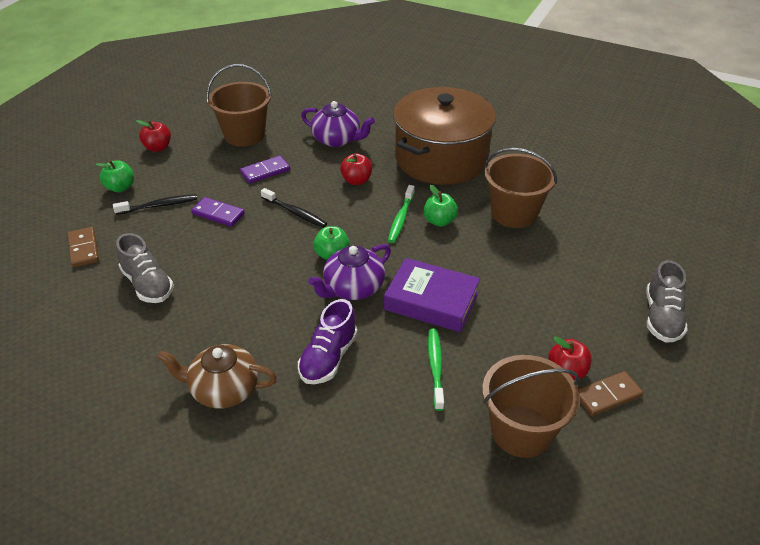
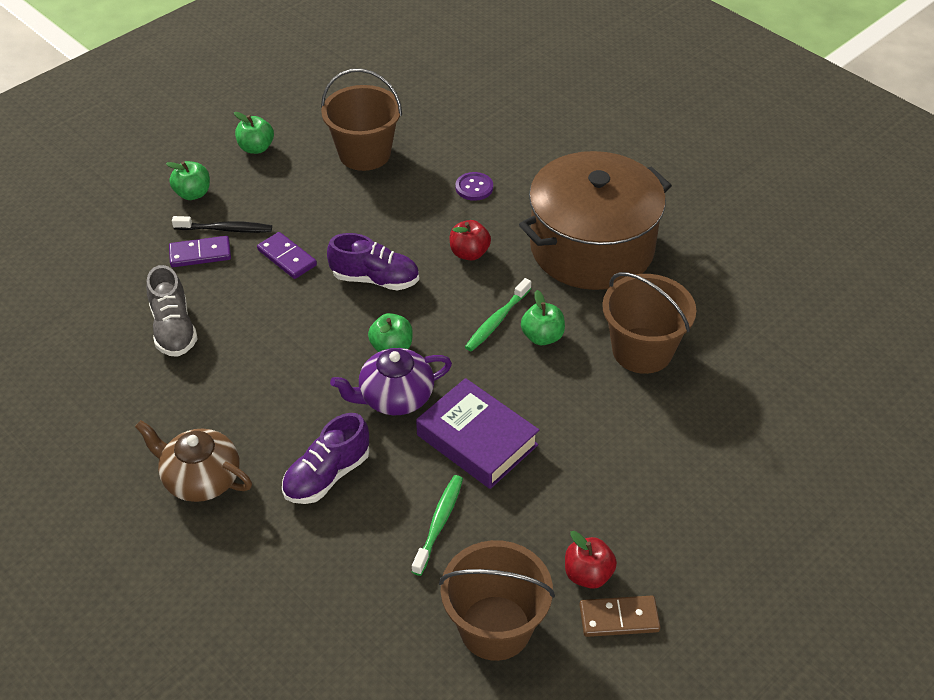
camera: 20 degrees right, 5 degrees up
brown domino [68,227,99,267] -> none
red apple [136,120,171,152] -> green apple [234,112,274,154]
purple domino [240,156,290,184] -> purple domino moved to [169,236,231,267]
black toothbrush [261,188,327,228] -> purple shoe [327,233,419,290]
purple teapot [301,101,375,147] -> purple button [455,172,493,201]
grey shoe [647,260,688,343] -> none

